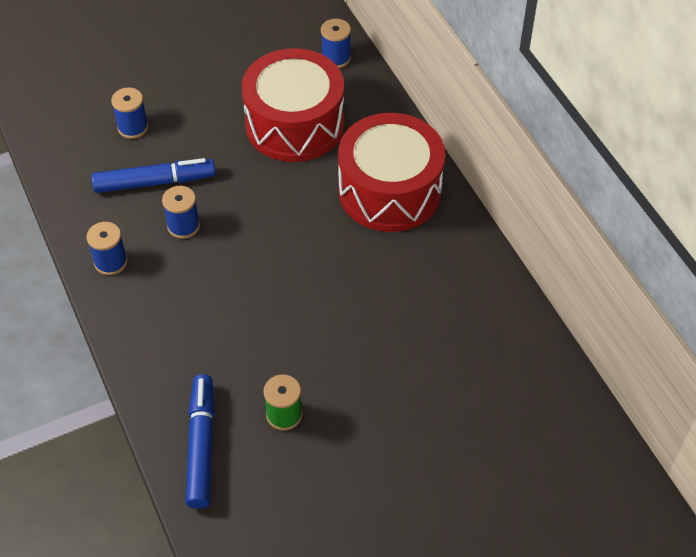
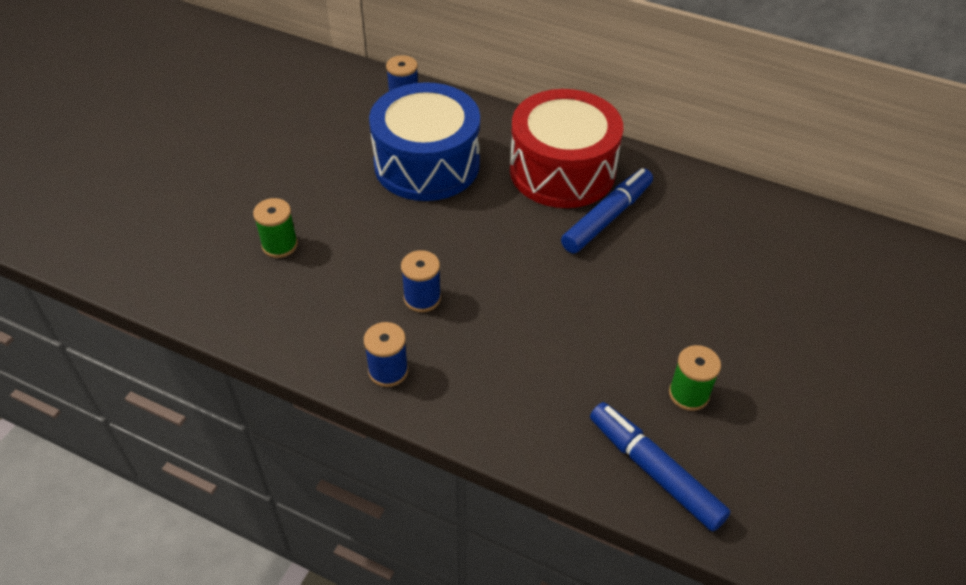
camera: 40 degrees left, 5 degrees down
blue marker [91,158,216,193] -> blue marker moved to [561,168,653,253]
blue spool [111,87,148,139] -> green spool [253,198,298,258]
red drum [242,48,344,162] -> blue drum [369,82,480,201]

